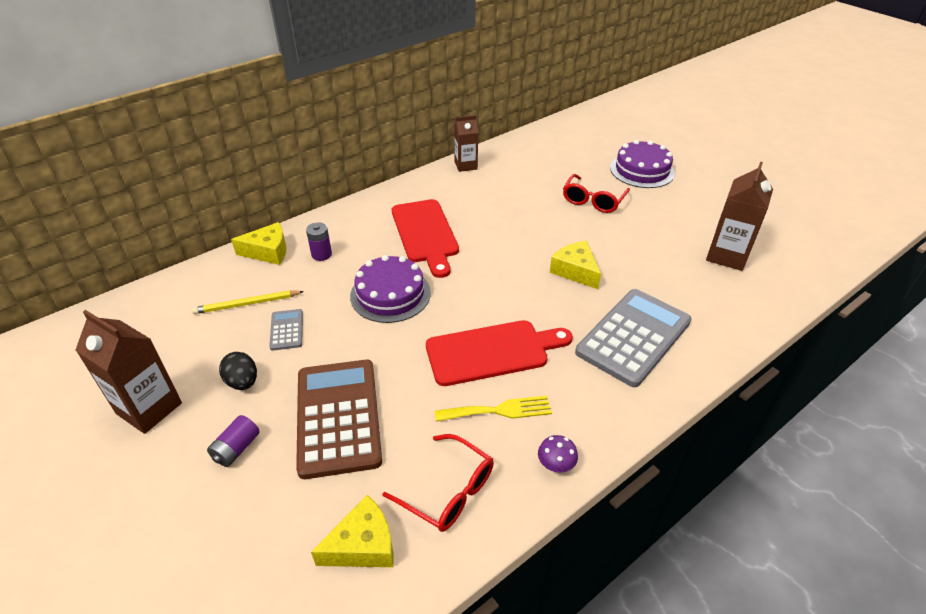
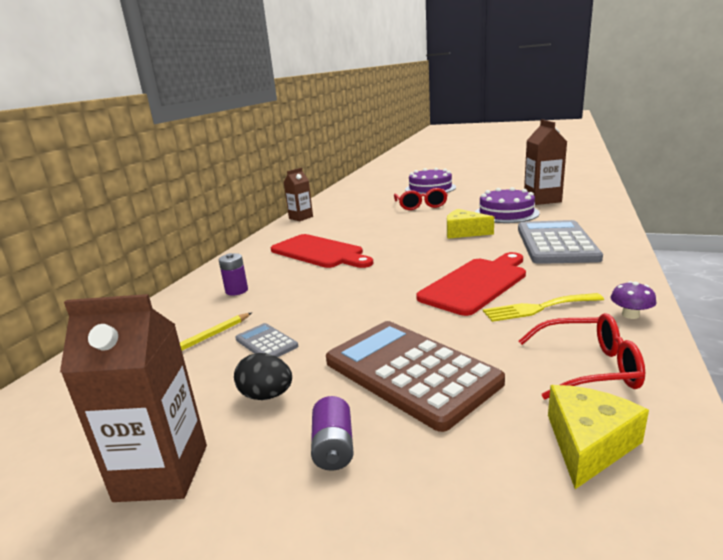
camera: 30 degrees left, 20 degrees down
yellow cheese [231,222,287,265] -> none
purple cake [350,255,431,323] -> purple cake moved to [475,187,539,223]
yellow fork [435,396,552,422] -> yellow fork turned 150 degrees counterclockwise [483,293,604,322]

